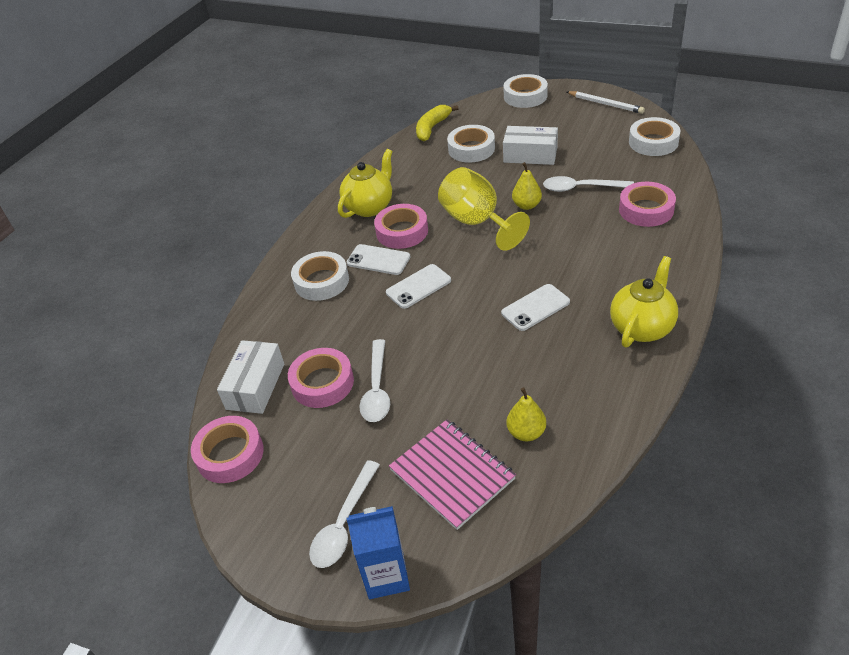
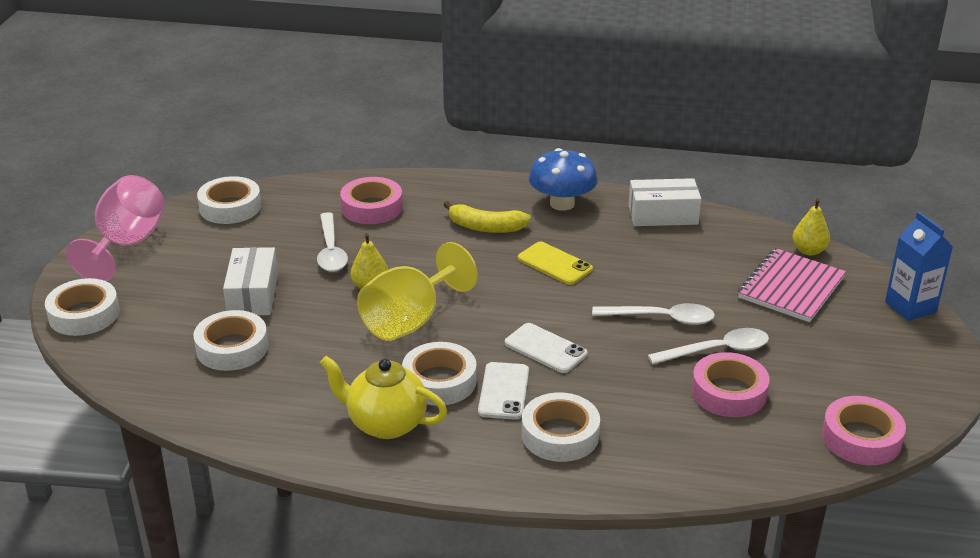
camera: 110 degrees left, 10 degrees down
white box [217,340,284,414] -> white box moved to [628,178,701,226]
white spoon [309,460,380,568] -> white spoon moved to [592,303,715,325]
pink tape [374,204,428,249] -> white tape [402,342,477,406]
yellow banana [416,105,459,141] -> yellow banana moved to [443,201,531,233]
white phone [501,284,570,331] -> yellow phone [518,242,593,285]
yellow pear [506,387,546,441] -> yellow pear moved to [792,198,830,255]
white pencil [567,91,645,114] -> pink goblet [66,175,165,281]
yellow teapot [610,256,678,348] -> blue mushroom [529,148,598,211]

